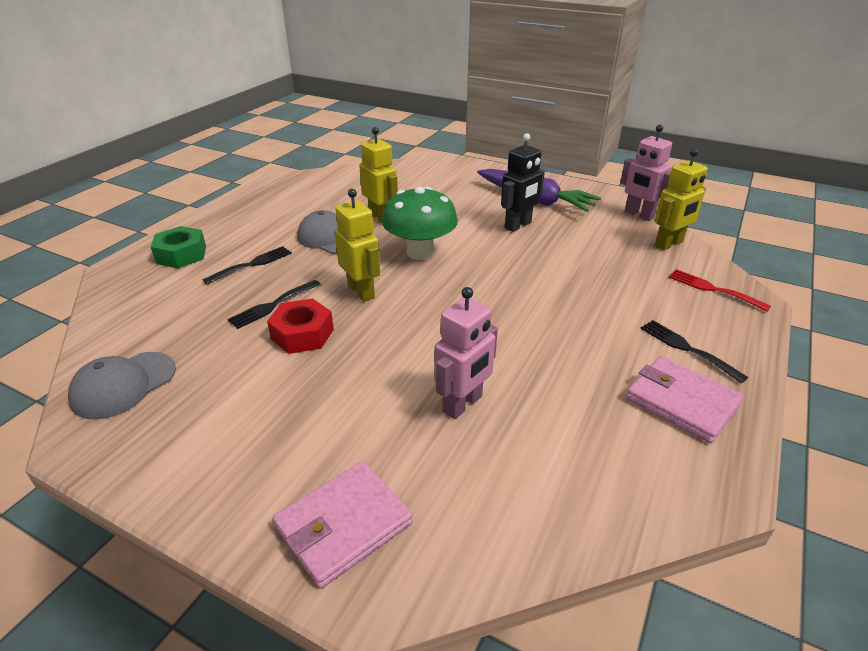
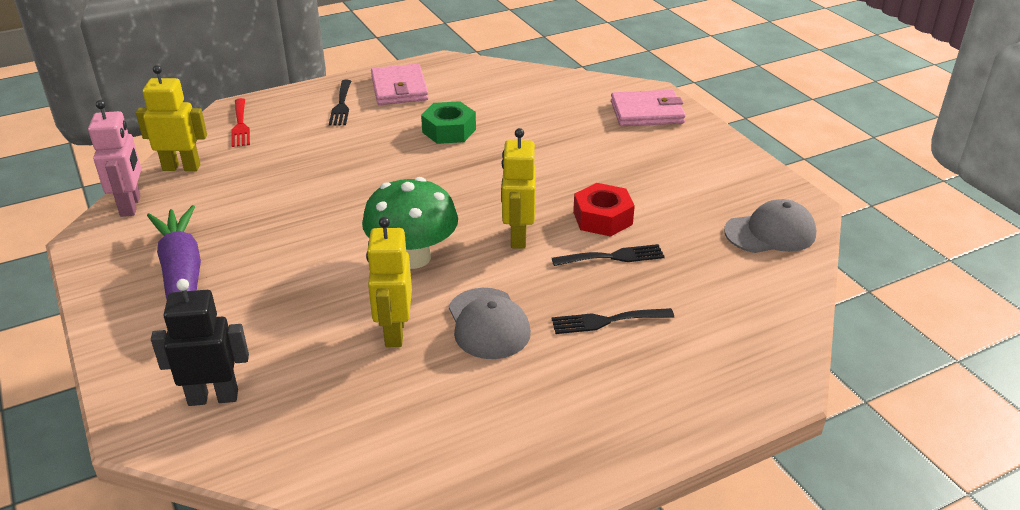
camera: 145 degrees left, 0 degrees up
green nut [151,226,206,268] -> green nut moved to [421,101,476,144]
pink robot [435,287,498,419] -> none
black robot [501,133,545,232] -> black robot moved to [151,279,249,406]

